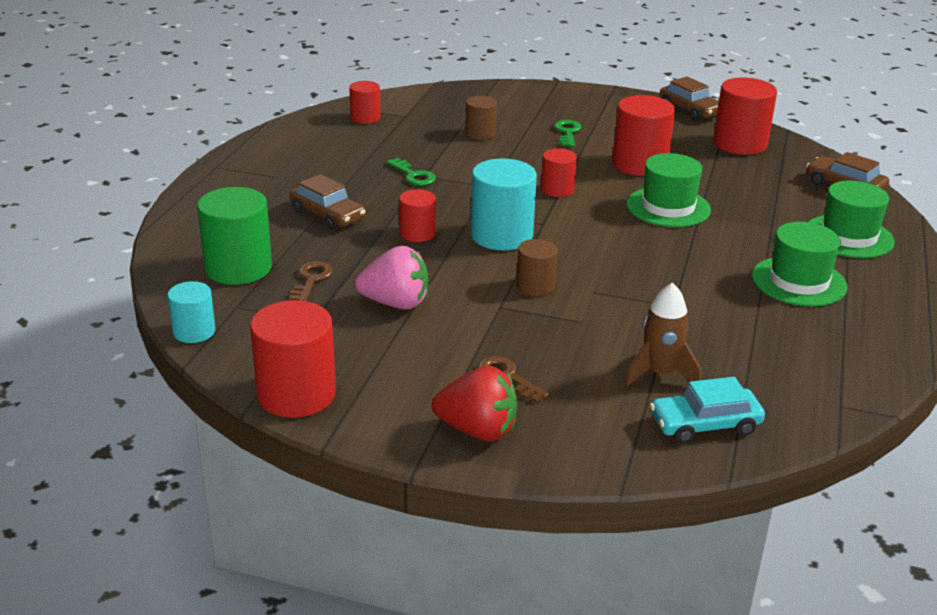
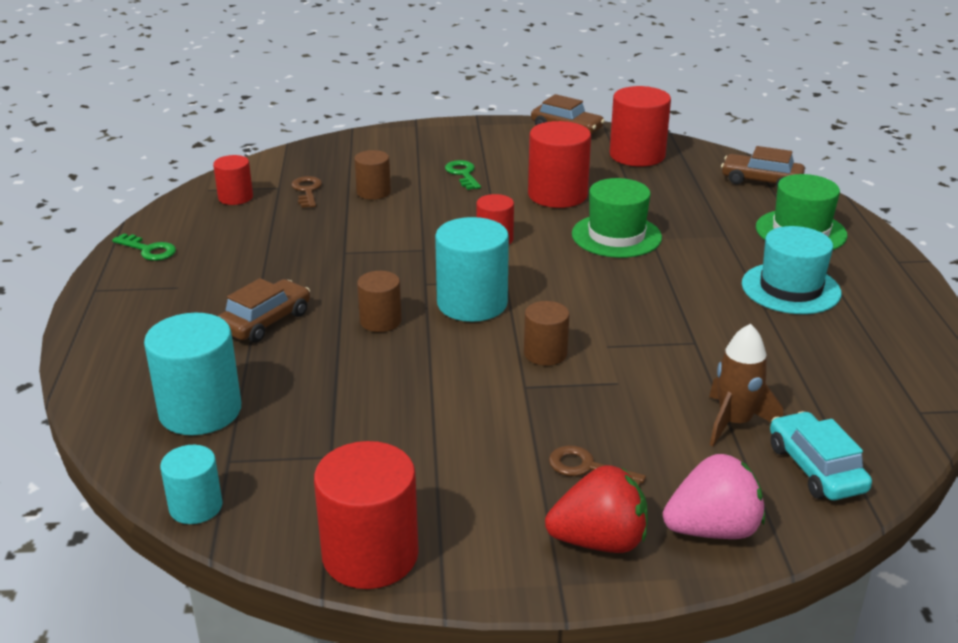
camera: 20 degrees left, 0 degrees up
green cylinder [197,187,272,285] -> turquoise cylinder [144,313,241,435]
brown car [290,174,365,230] -> brown car turned 75 degrees counterclockwise [218,278,310,343]
brown key [290,261,333,301] -> brown key moved to [291,176,322,208]
pink strawberry [355,246,428,310] -> pink strawberry moved to [663,454,765,539]
green key [387,158,436,186] -> green key moved to [112,233,176,261]
red cylinder [399,189,436,242] -> brown cylinder [357,271,402,332]
turquoise car [650,377,765,443] -> turquoise car turned 105 degrees clockwise [770,411,872,500]
green hat [752,222,848,307] -> turquoise hat [742,226,841,314]

